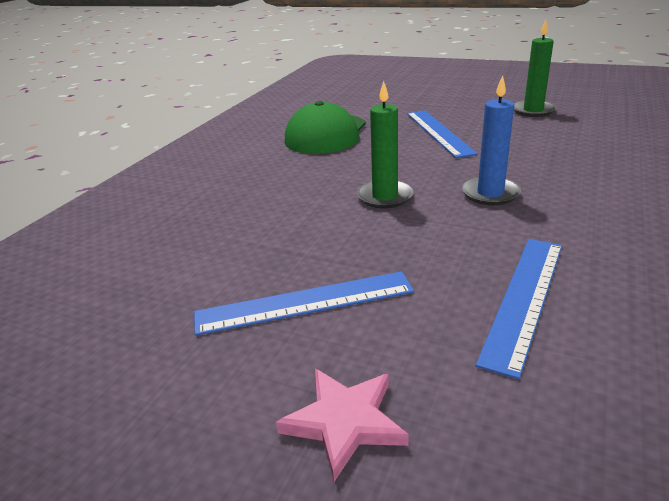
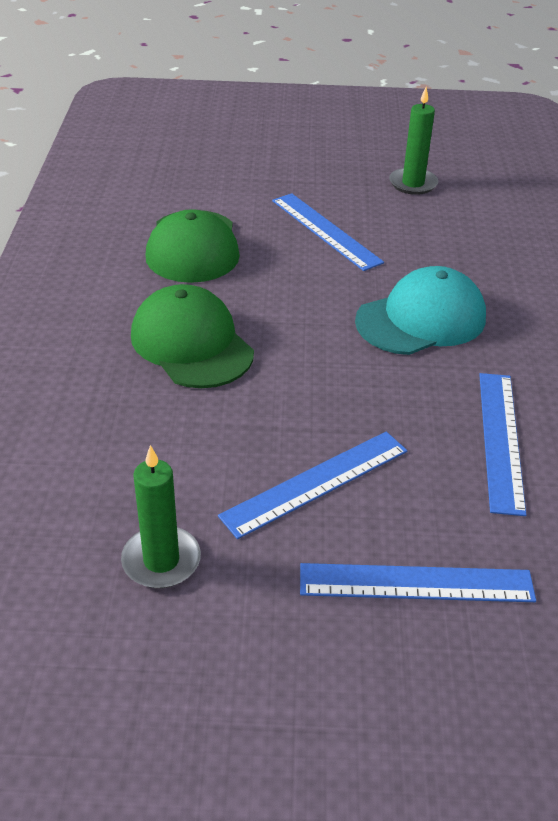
camera: 25 degrees left, 10 degrees up
pink star [276,368,409,482] -> blue ruler [300,563,536,602]
green candle [357,81,413,208] -> green candle moved to [121,445,201,588]
blue candle [462,75,521,205] -> turquoise cap [355,266,486,355]
none -> green cap [131,284,254,388]

